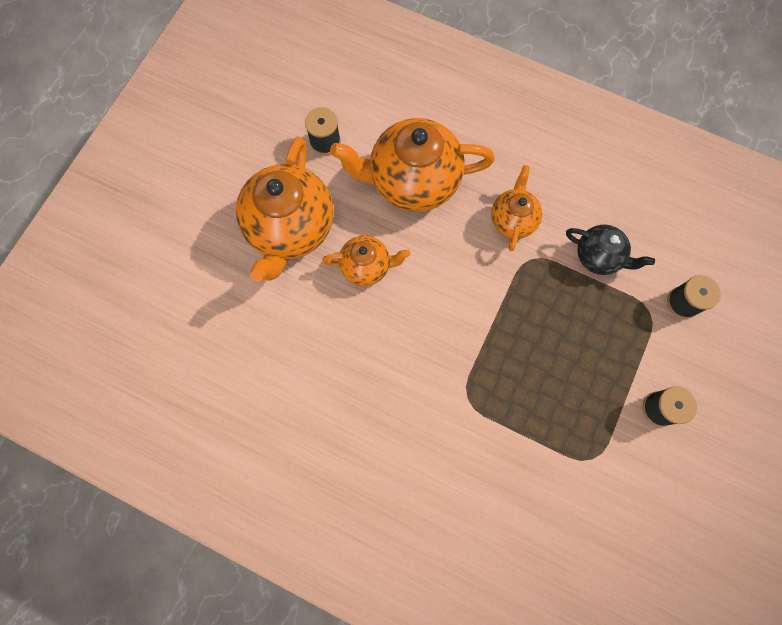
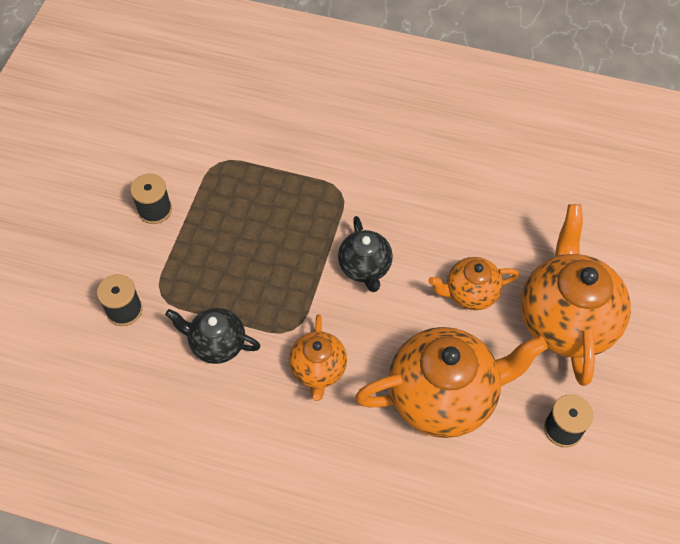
camera: 170 degrees right, 15 degrees down
none -> black teapot [338,216,393,292]

